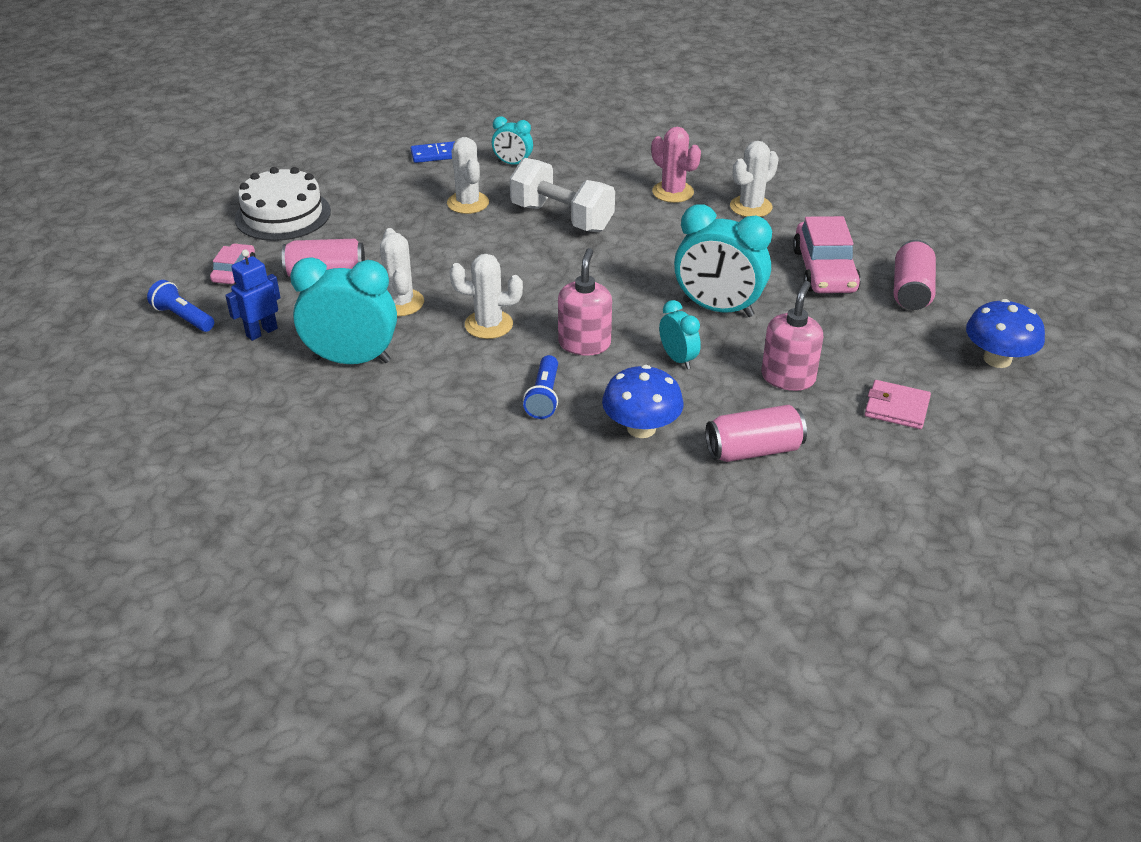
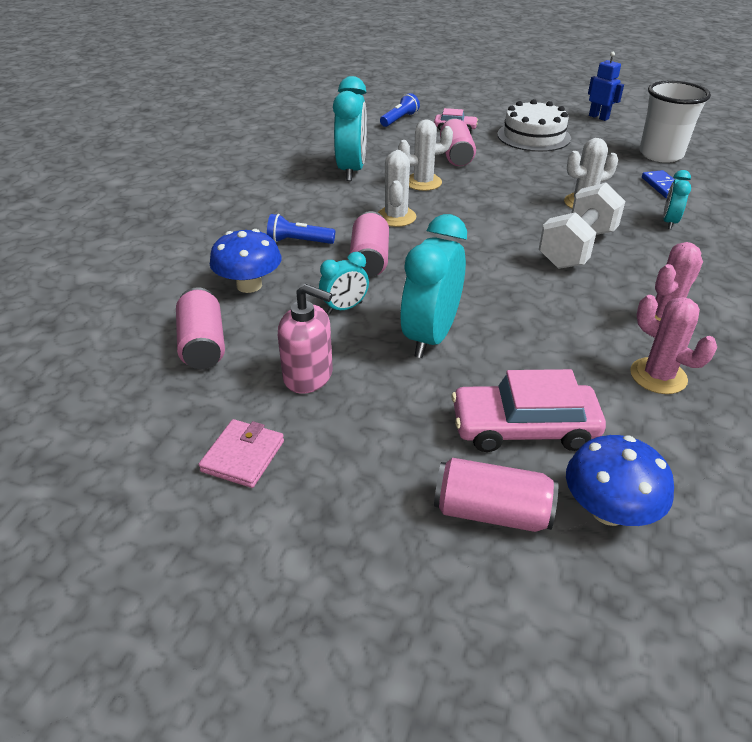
camera: 90 degrees right, 0 degrees up
blue robot [225,249,281,341] -> blue robot moved to [588,52,624,121]
pink soap dispenser [558,248,612,356] -> pink can [350,211,389,277]
white cactus [730,141,779,217] -> pink cactus [630,295,717,394]
blue mushroom [966,299,1045,368] -> blue mushroom moved to [566,435,674,526]
none -> white cup [639,81,711,163]

